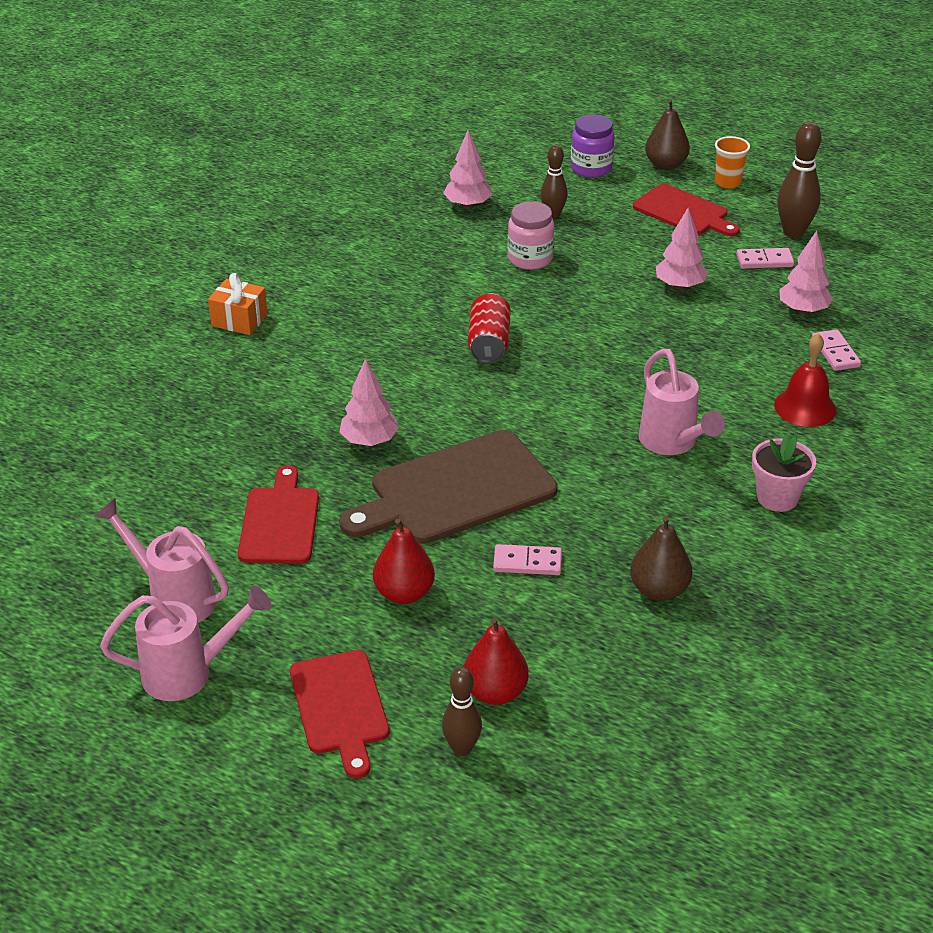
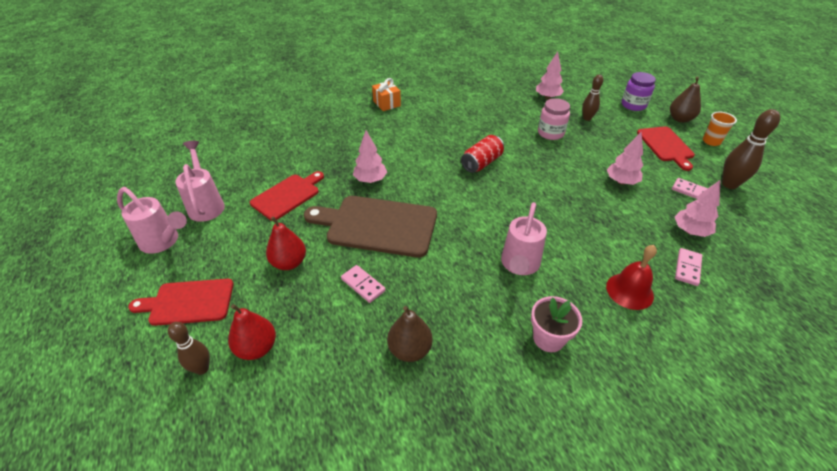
camera: 40 degrees right, 5 degrees up
red cutting board [290,650,389,778] -> red cutting board turned 60 degrees clockwise [128,279,234,326]

